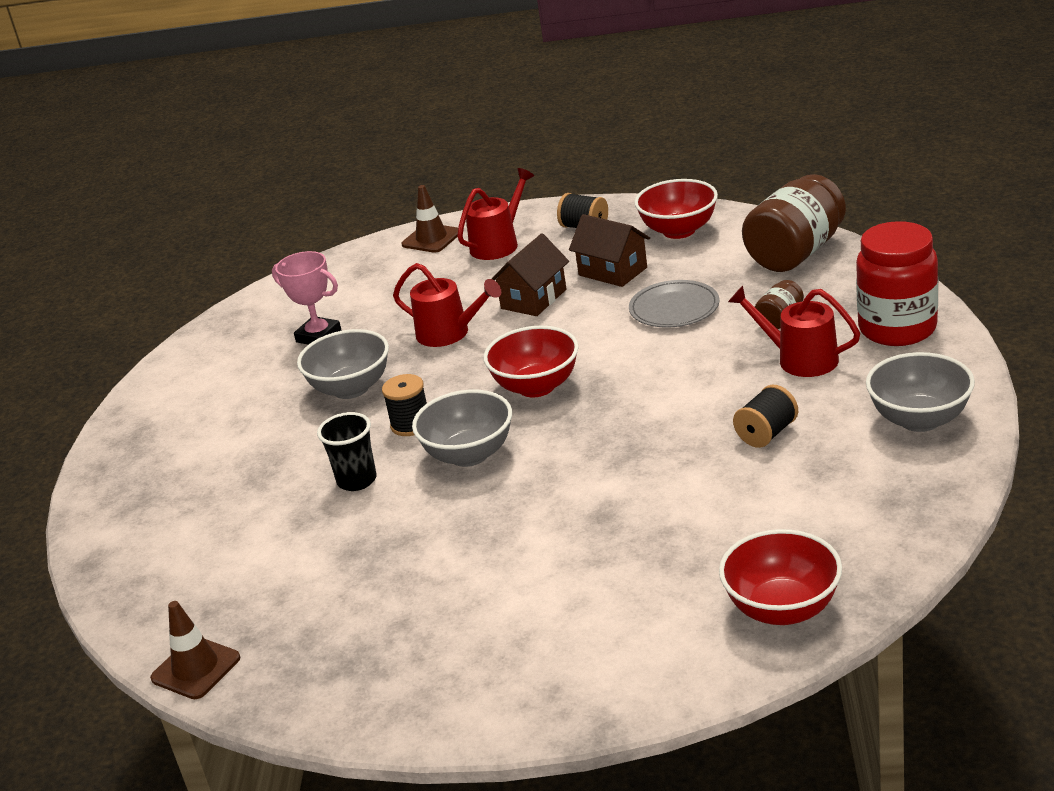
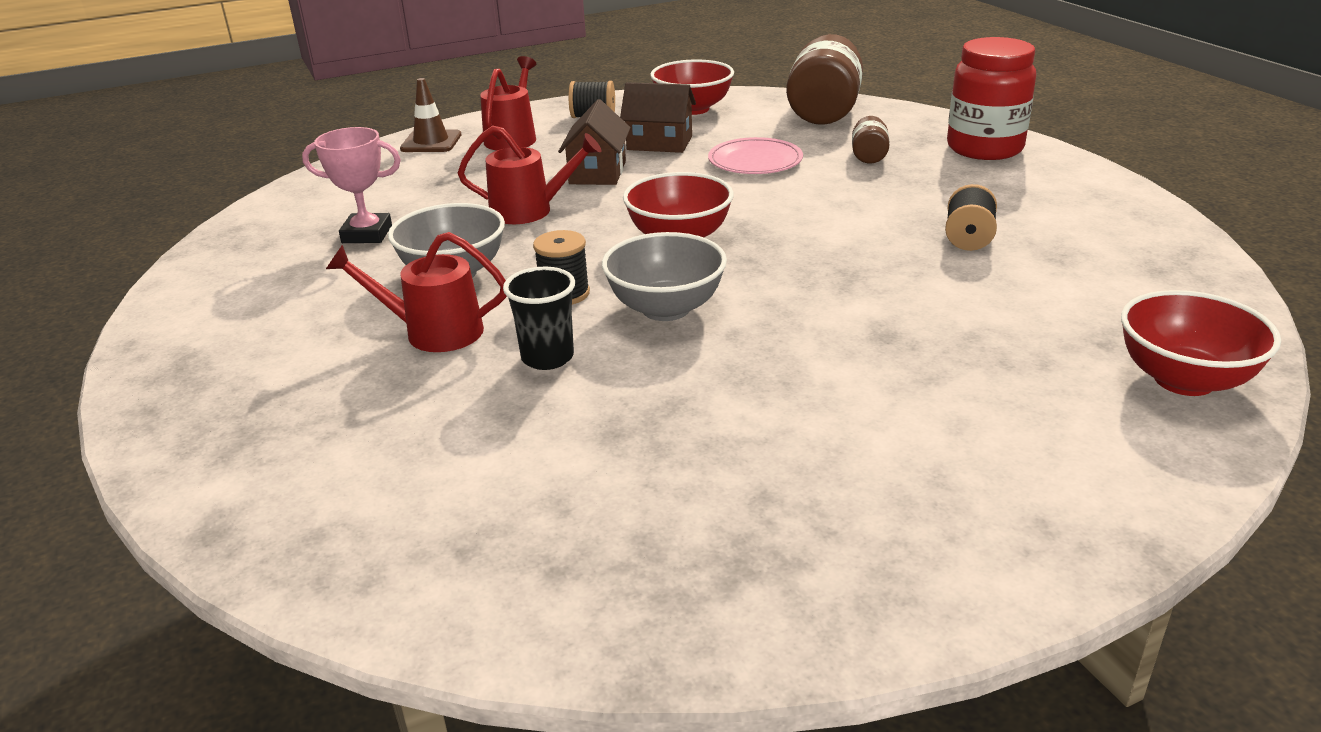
camera: 30 degrees left, 0 degrees up
brown traffic cone [150,601,240,699] -> none
grey plate [629,280,720,328] -> pink plate [708,137,803,174]
red watering can [728,286,860,377] -> red watering can moved to [326,232,507,352]
grey bowl [866,352,975,432] -> none

